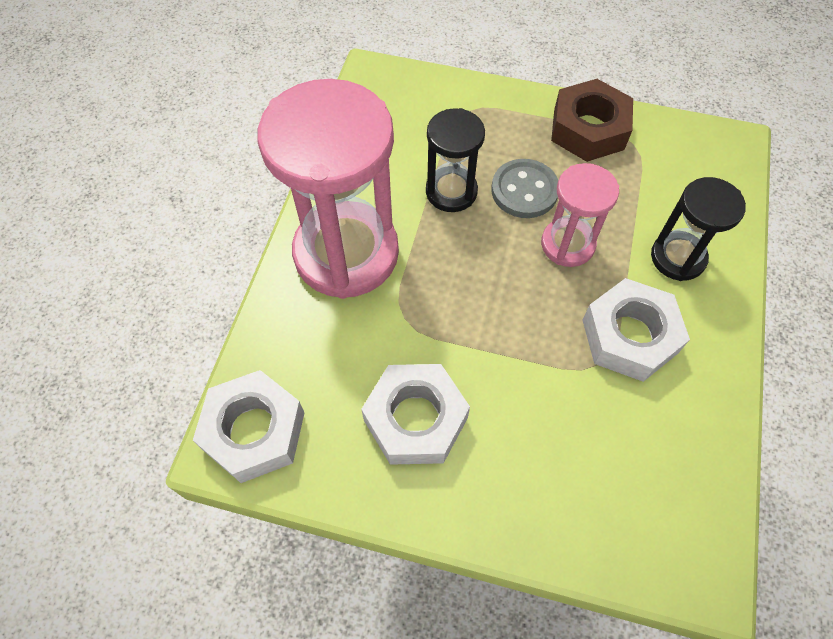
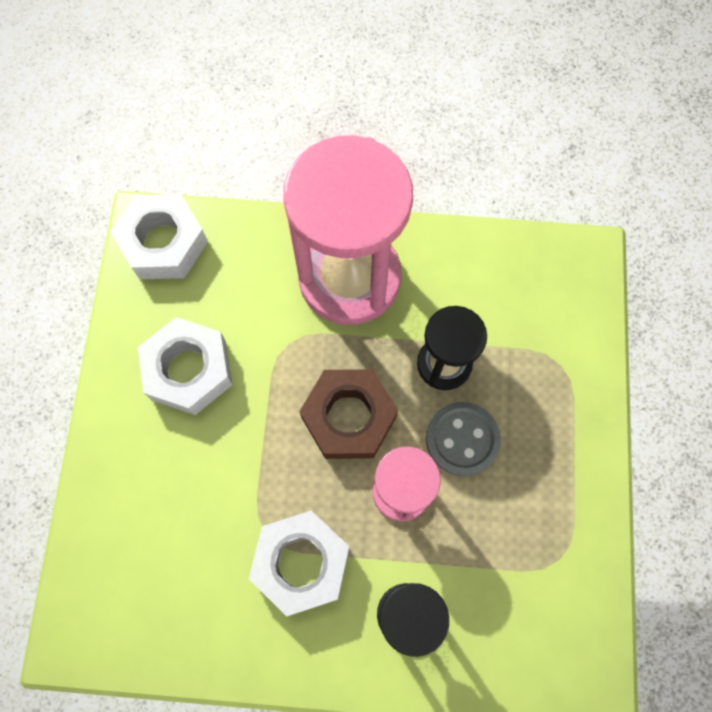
camera: 80 degrees right, 10 degrees up
brown nut [551,79,633,162] -> brown nut moved to [299,369,398,459]

